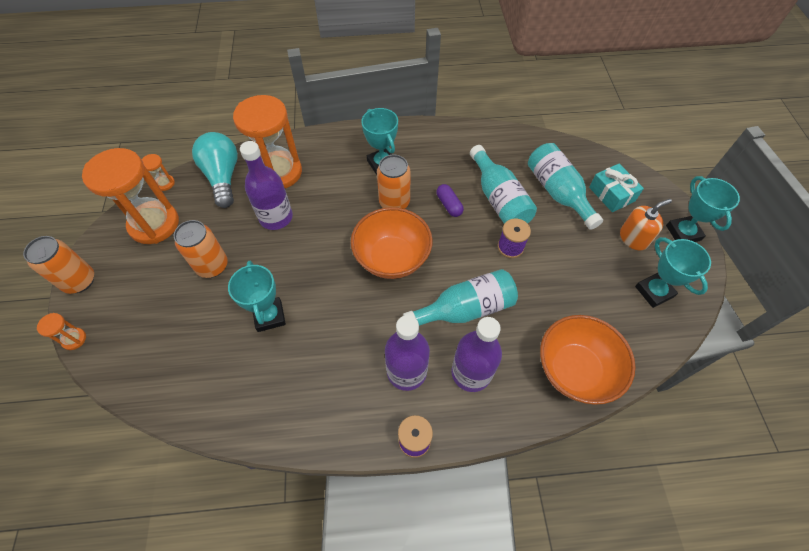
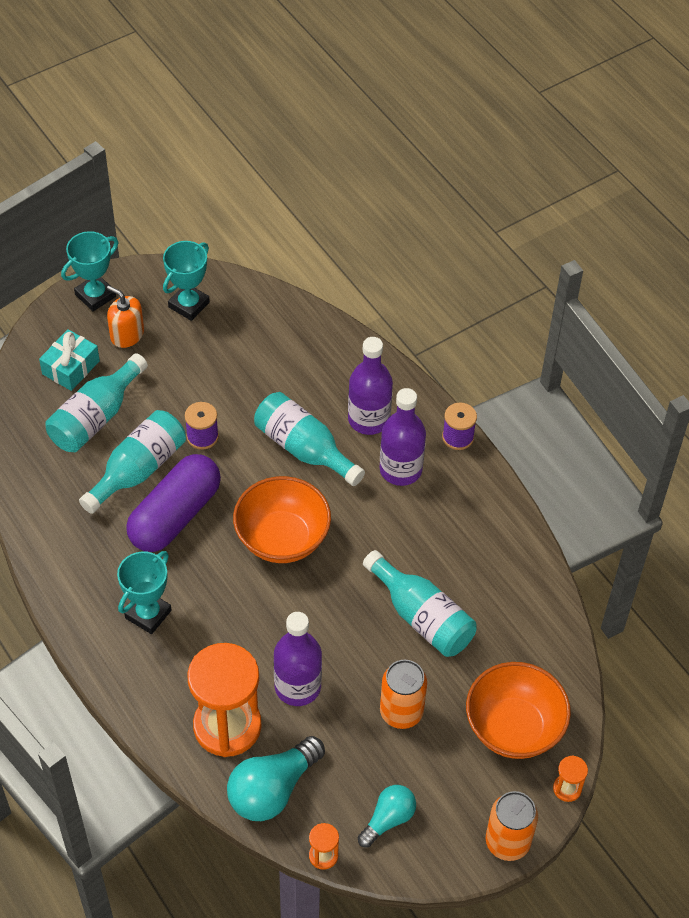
camera: 120 degrees left, 5 degrees down
orange hourglass [82,148,179,244] -> turquoise light bulb [358,785,416,848]
turquoise trophy [228,261,286,332] -> turquoise bottle [363,550,476,657]
orange can [377,155,411,209] -> none
purple capsule [436,184,464,217] -> purple capsule [126,454,221,552], size x2.33
orange bowl [540,315,636,405] -> orange bowl moved to [466,662,571,759]

